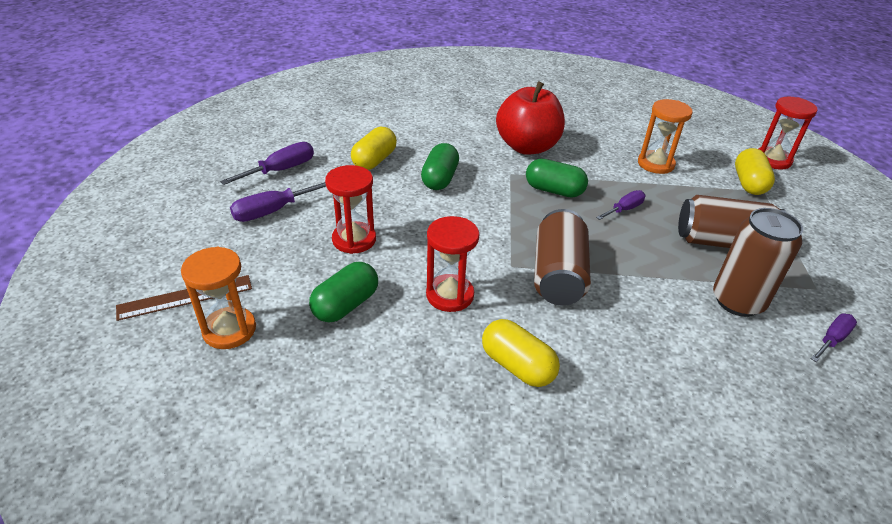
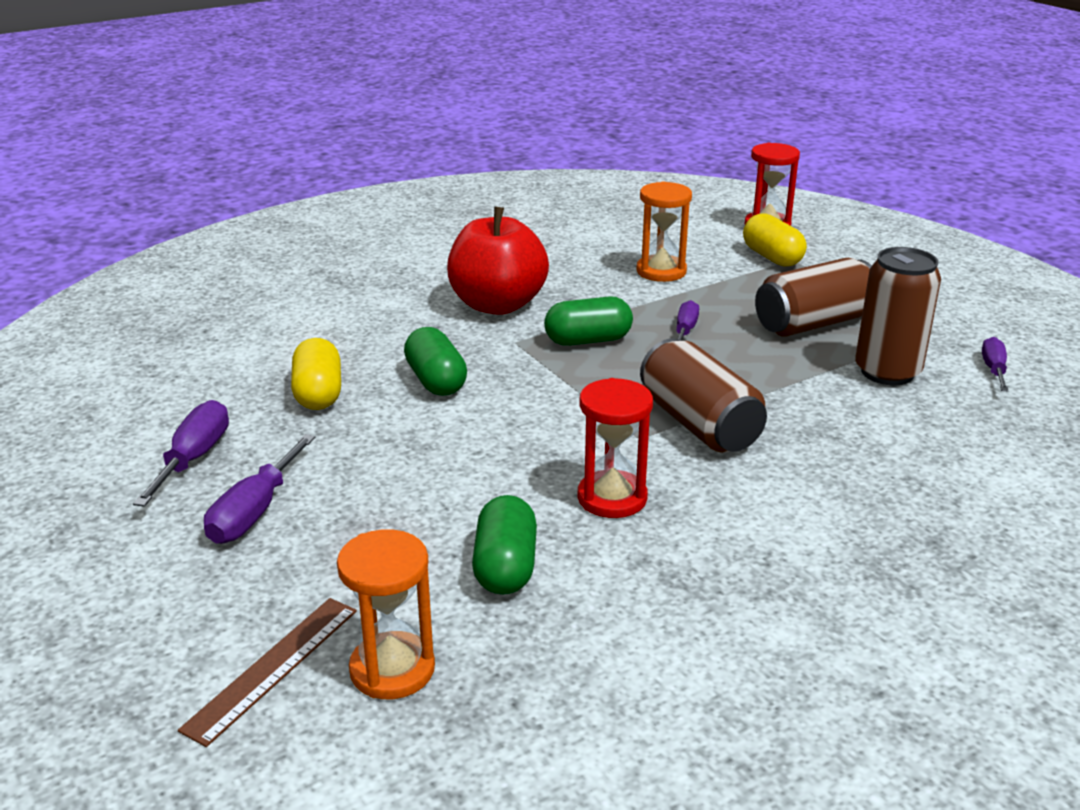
camera: 35 degrees left, 10 degrees down
red hourglass [325,165,376,254] -> none
yellow capsule [482,319,560,387] -> none

